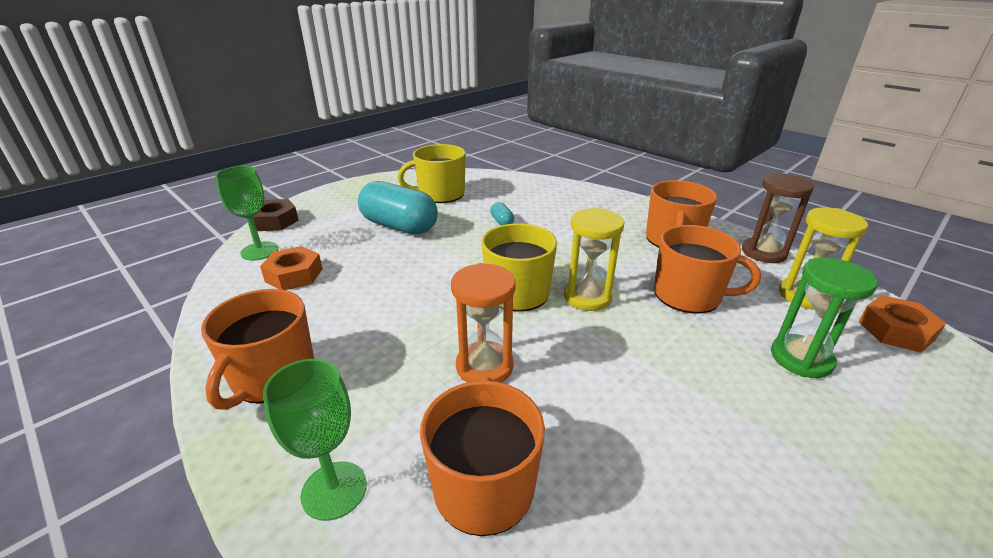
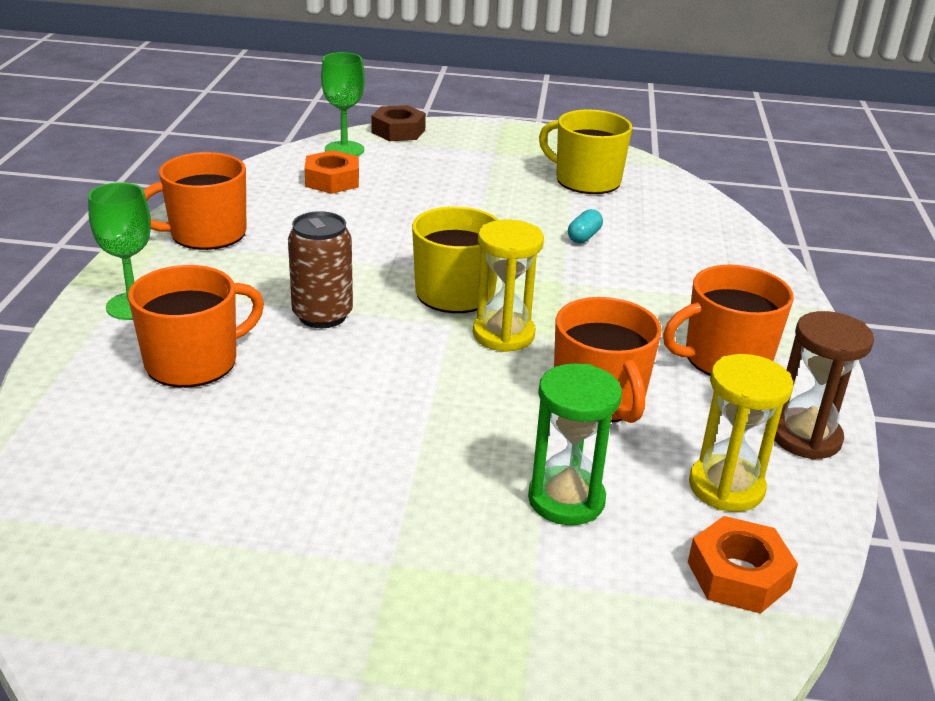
camera: 50 degrees right, 0 degrees up
turquoise capsule [358,181,438,234] -> none
orange hourglass [451,263,515,383] -> brown can [288,211,353,328]

